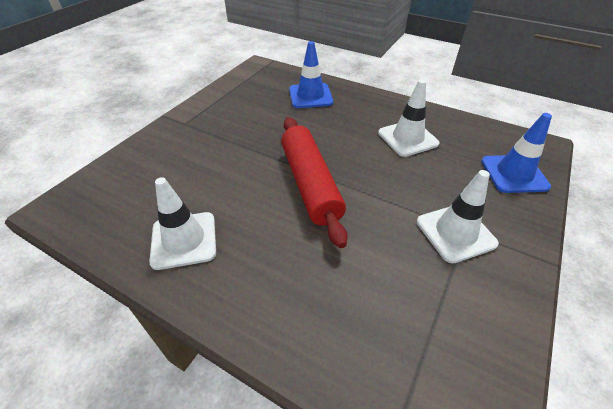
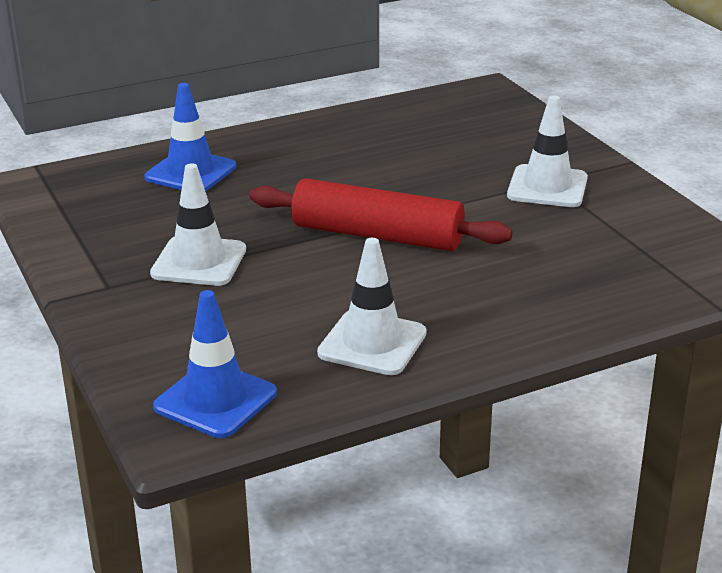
camera: 55 degrees left, 15 degrees down
white traffic cone [378,79,439,157] -> white traffic cone moved to [150,163,246,286]
blue traffic cone [481,113,552,193] -> blue traffic cone moved to [153,290,277,438]

